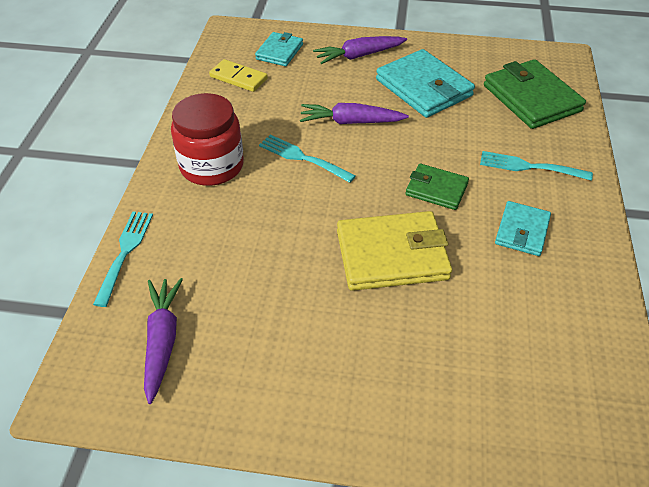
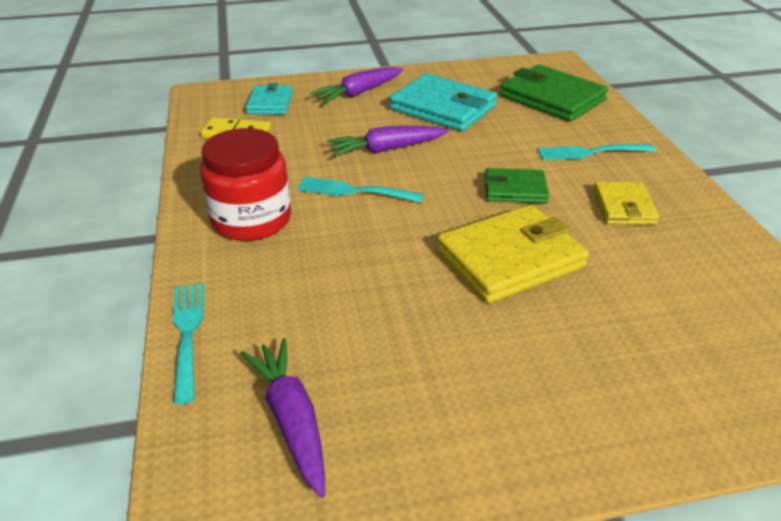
camera: 20 degrees left, 10 degrees down
turquoise wallet [495,201,551,256] -> yellow wallet [594,182,659,225]

